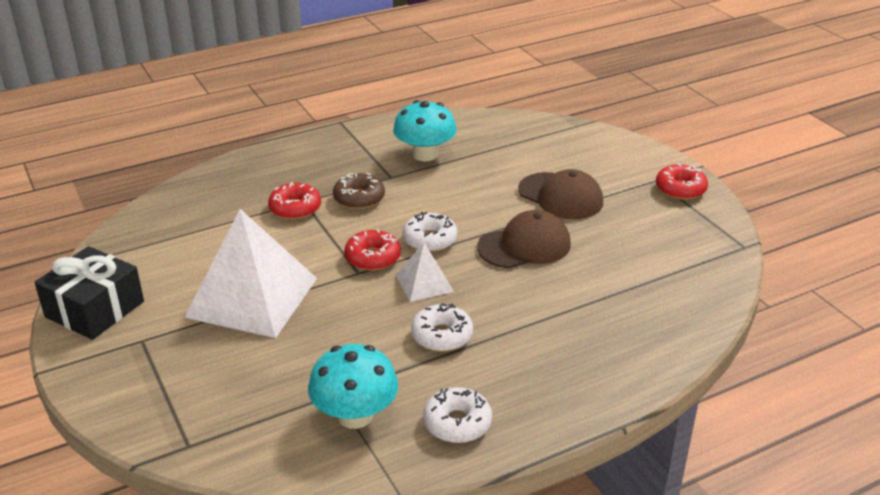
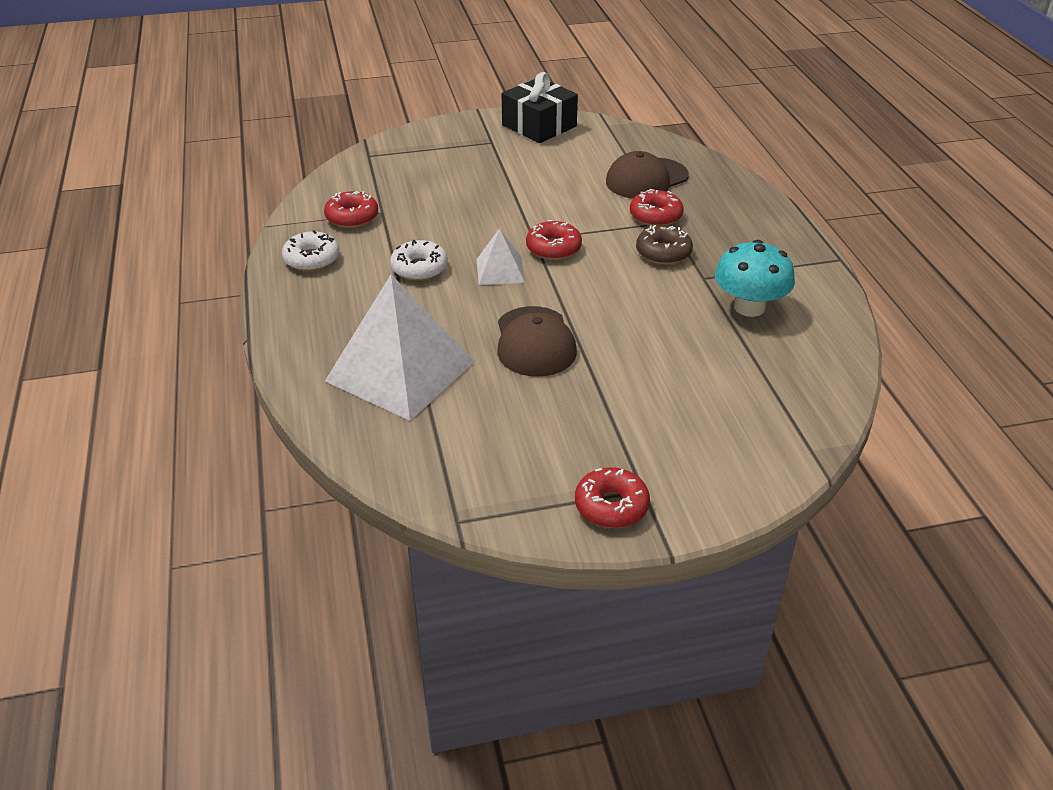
camera: 105 degrees right, 5 degrees up
white pyramid [184,209,317,338] -> white pyramid moved to [325,275,475,421]
turquoise mushroom [308,344,398,429] -> red donut [324,191,378,228]
white donut [403,212,458,252] -> none
brown cap [518,169,603,219] -> brown cap moved to [606,151,689,199]

